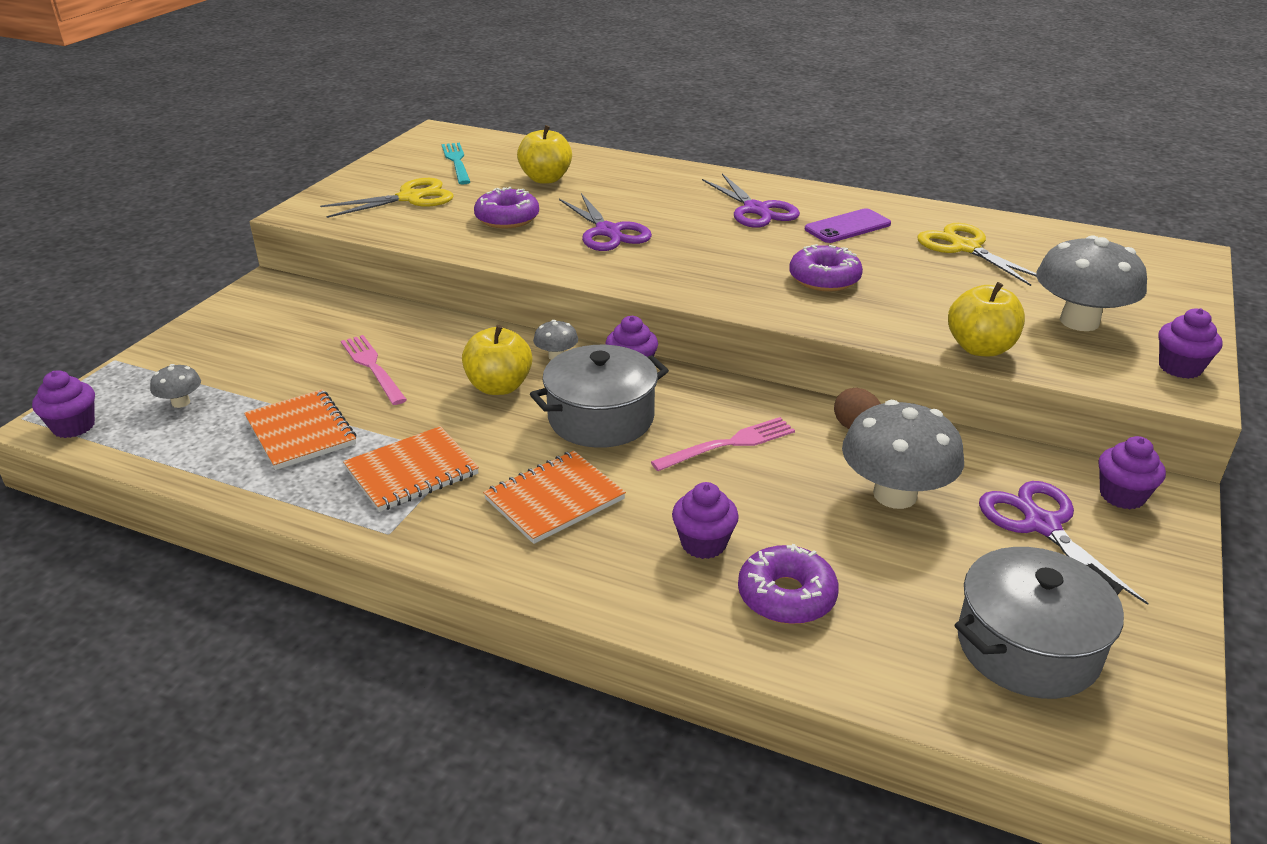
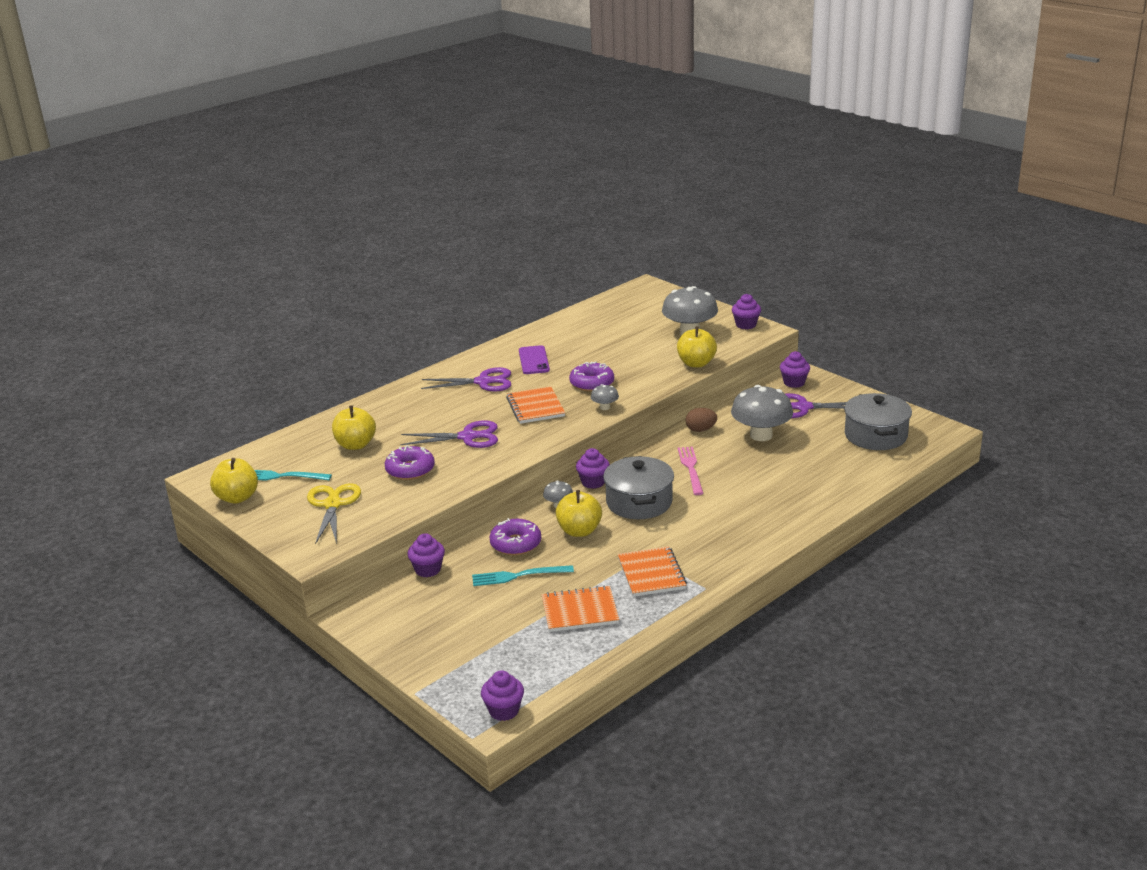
camera: 65 degrees left, 5 degrees down
grey mushroom [150,364,201,408] -> grey mushroom moved to [591,384,619,410]
pink fork [341,335,407,405] -> turquoise fork [472,565,574,586]
orange notebook [483,451,626,544] -> orange notebook moved to [506,386,565,424]
purple cupcake [672,482,739,559] -> purple cupcake moved to [408,533,445,577]
purple donut [738,544,839,624] -> purple donut moved to [489,518,541,555]
yellow scissors [917,223,1036,286] -> none
none -> yellow apple [210,458,258,504]

